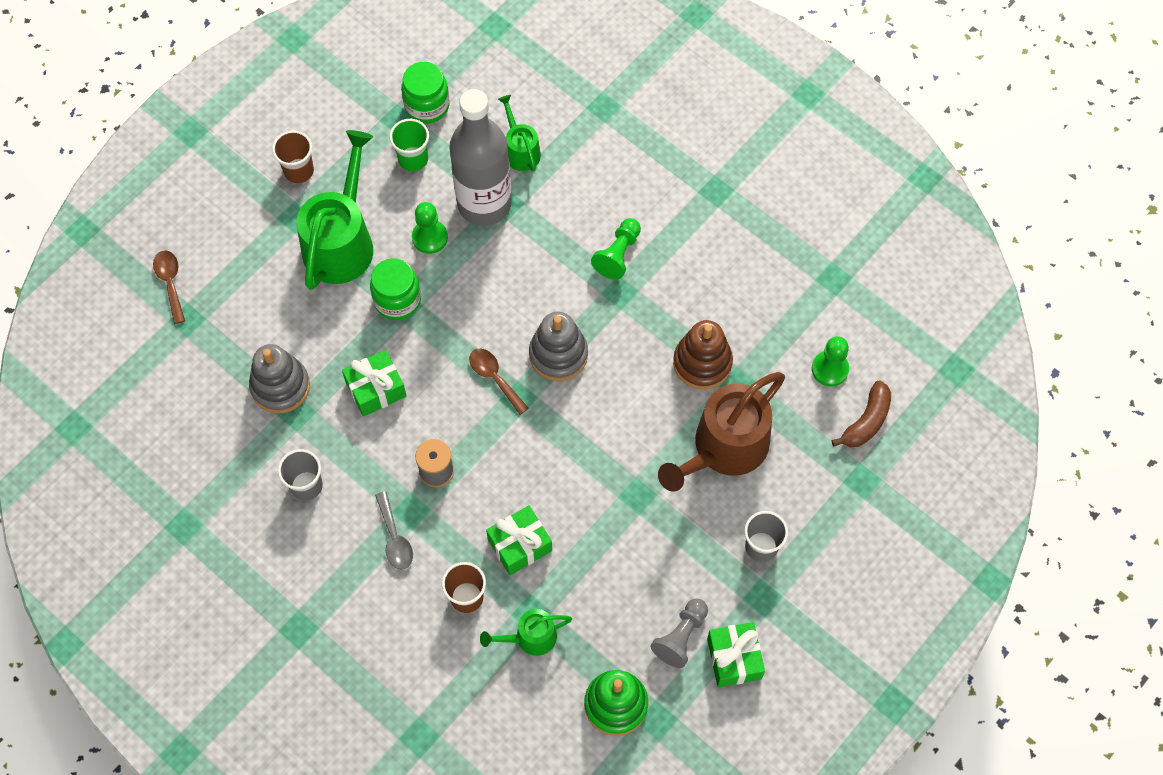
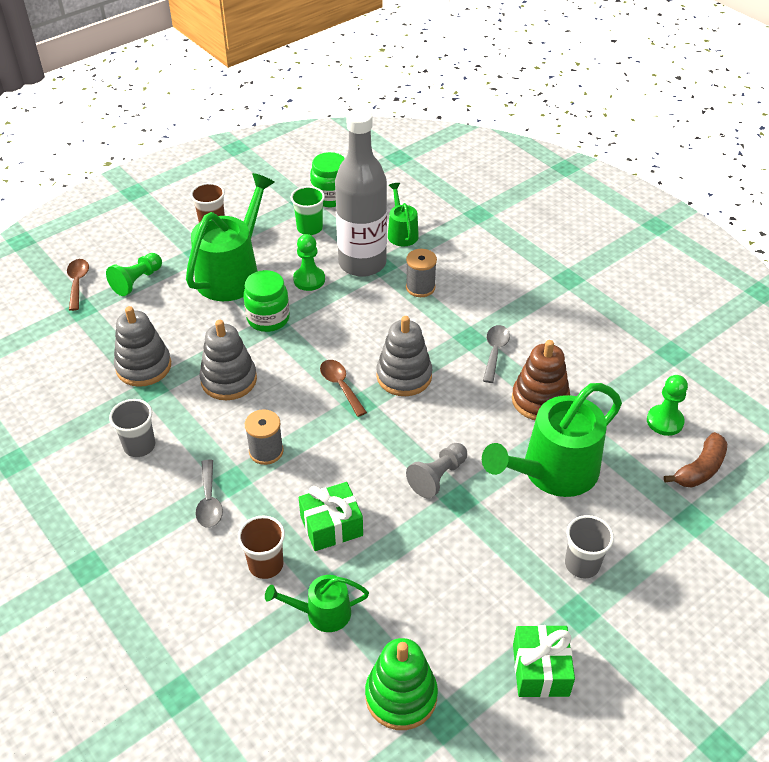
camera: 10 degrees right, 20 degrees down
green gift [342,350,406,417] -> grey stacking toy [199,320,257,400]
green pawn [591,218,641,280] -> green pawn moved to [106,253,162,296]
grey pawn [651,598,708,668] -> grey pawn moved to [406,443,467,498]
brown watering can [658,372,785,492] -> green watering can [482,383,622,497]
none -> grey spool [406,249,437,297]
none -> grey spoon [483,325,510,383]

